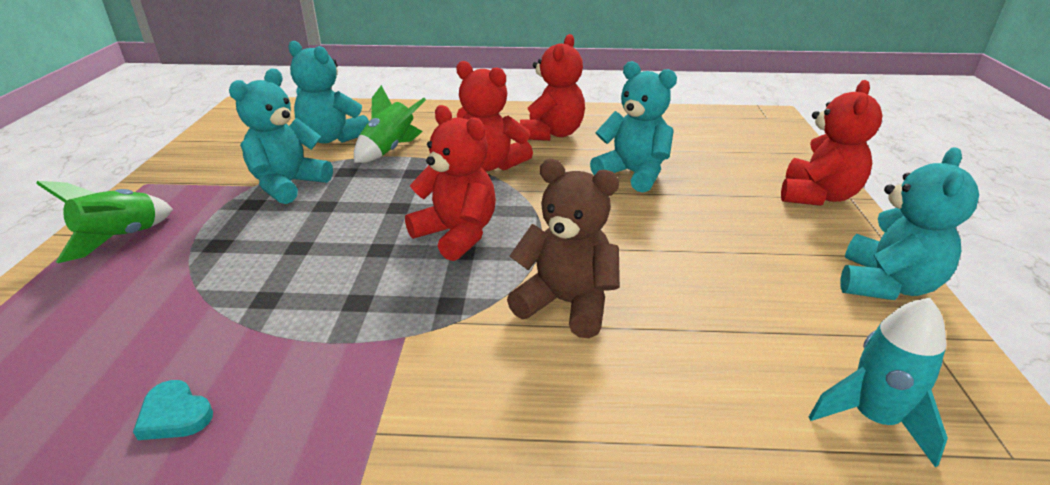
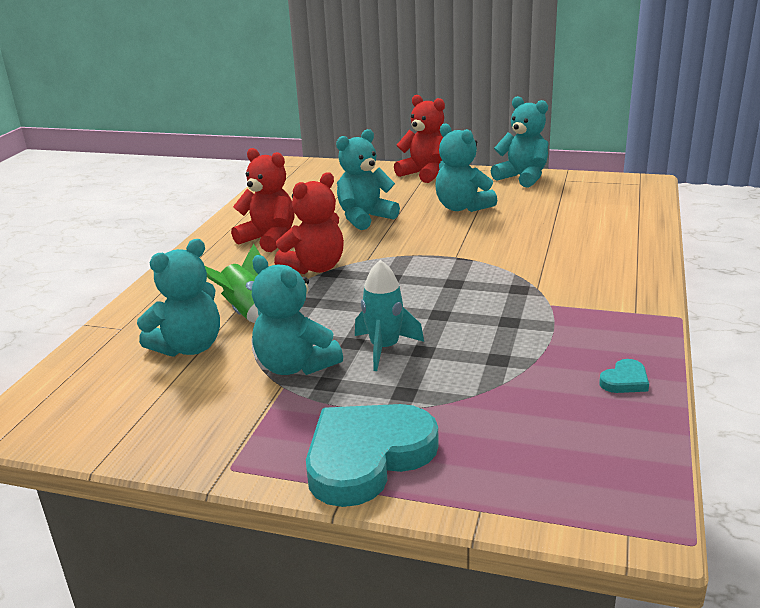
camera: 75 degrees left, 5 degrees down
green rocket [36,181,173,263] -> turquoise heart [306,404,439,507]
red teddy bear [405,105,496,261] -> none
brown teddy bear [507,159,620,338] -> none
turquoise rocket [809,298,948,468] -> turquoise rocket moved to [355,260,424,371]
none -> turquoise teddy bear [435,123,497,212]

